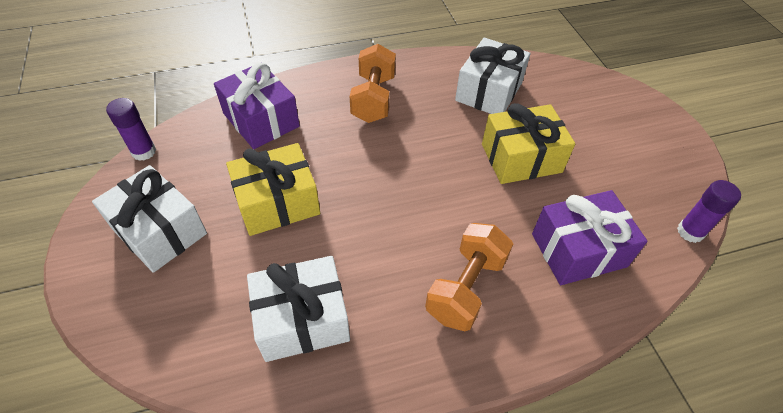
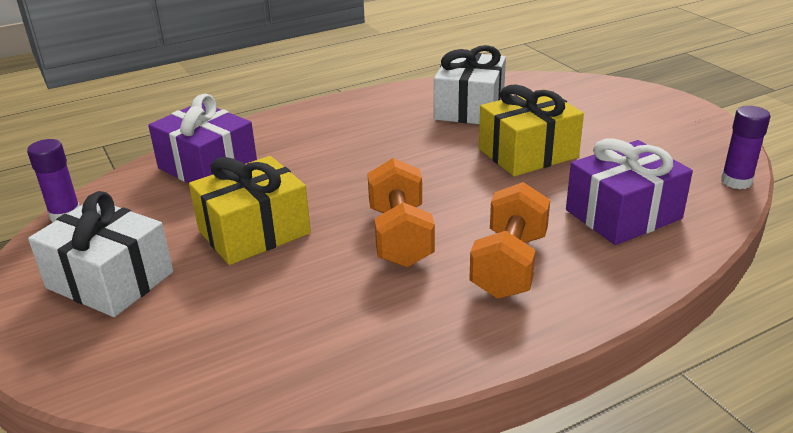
camera: 10 degrees left, 20 degrees down
white gift [247,256,350,362] -> none
orange dumbbell [350,44,396,123] -> orange dumbbell moved to [367,158,435,268]

